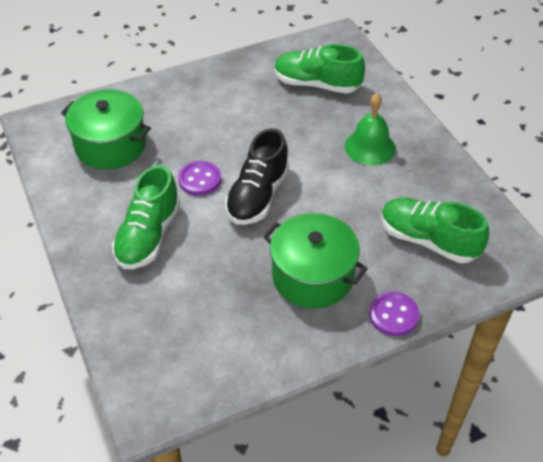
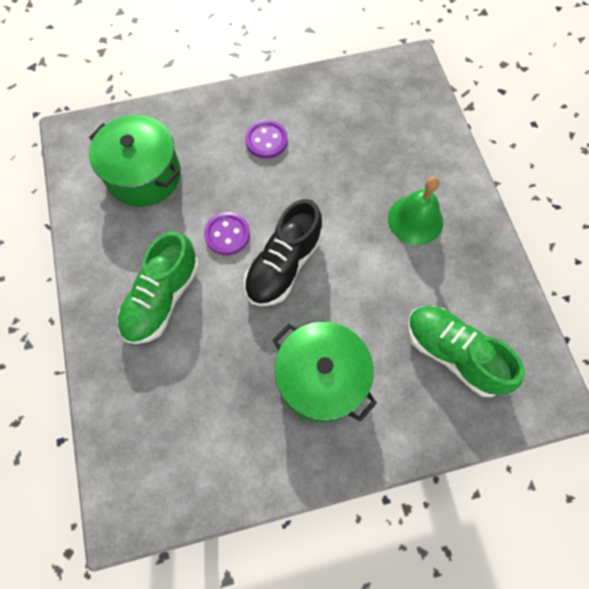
camera: 10 degrees right, 20 degrees up
green shoe [275,44,365,94] -> none
purple button [369,292,419,336] -> purple button moved to [245,120,288,159]

